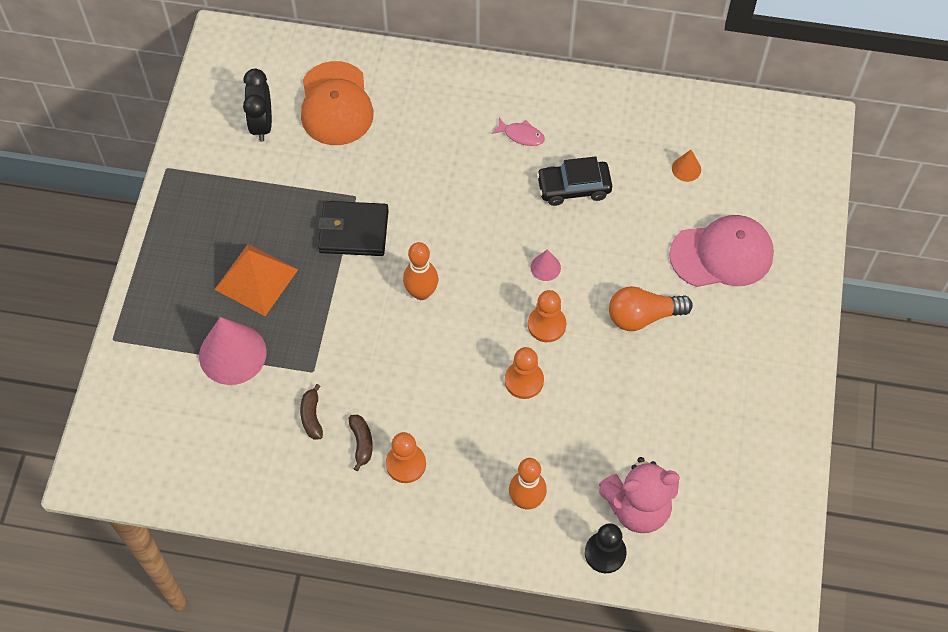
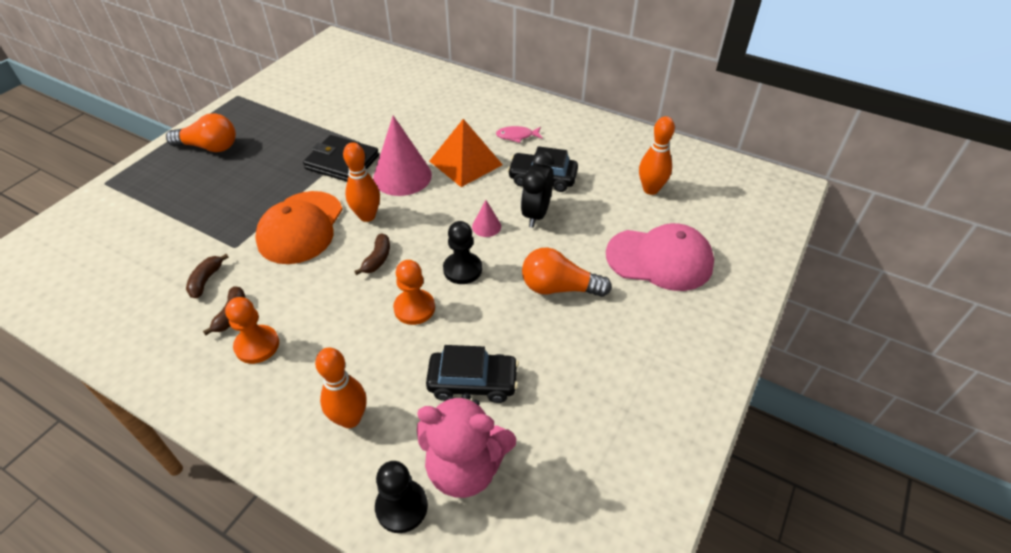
camera: 20 degrees right, 15 degrees down
pink cone [199,317,266,385] -> pink cone moved to [373,115,432,196]
orange pyramid [214,244,298,316] -> orange pyramid moved to [430,119,503,187]
black clock [243,69,272,142] -> black clock moved to [521,151,554,228]
orange cap [301,61,374,145] -> orange cap moved to [255,191,343,264]
pink fish [491,118,545,146] -> pink fish turned 135 degrees clockwise [496,126,543,143]
orange pawn [528,290,566,342] -> black pawn [443,221,482,284]
orange cone [672,150,701,182] -> orange bowling pin [639,116,675,195]
none -> orange light bulb [166,113,236,152]
none -> brown banana [354,234,390,275]
none -> black car [426,345,519,403]

